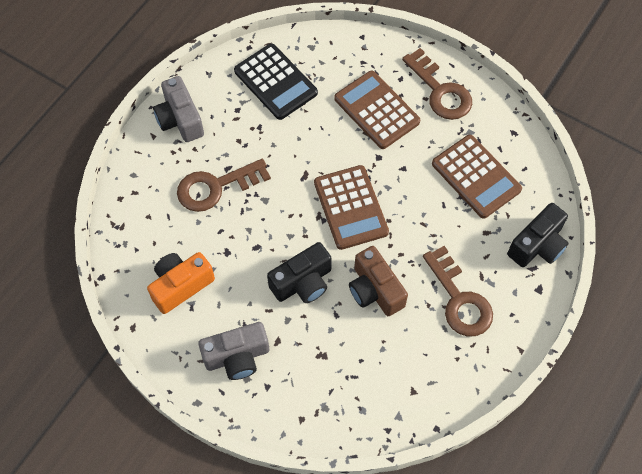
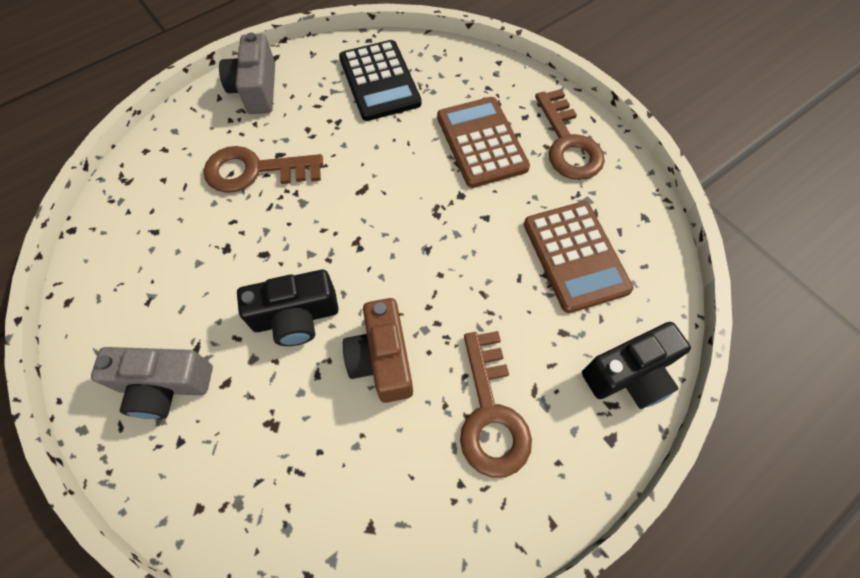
camera: 20 degrees right, 0 degrees up
orange camera [147,252,215,314] -> none
brown calculator [314,165,389,250] -> none

